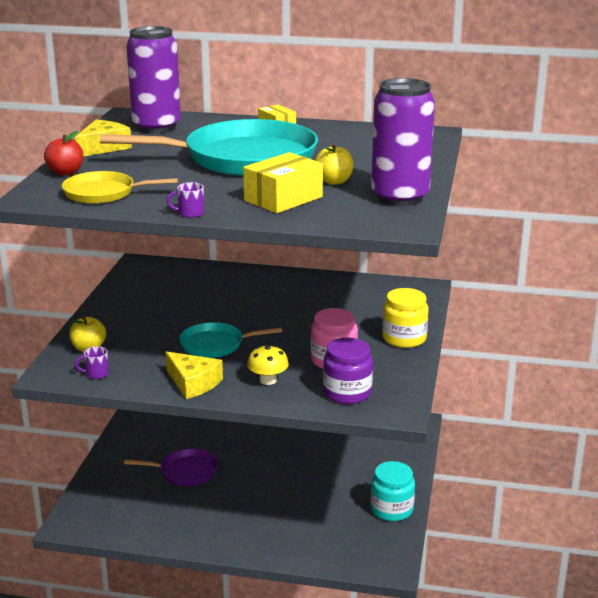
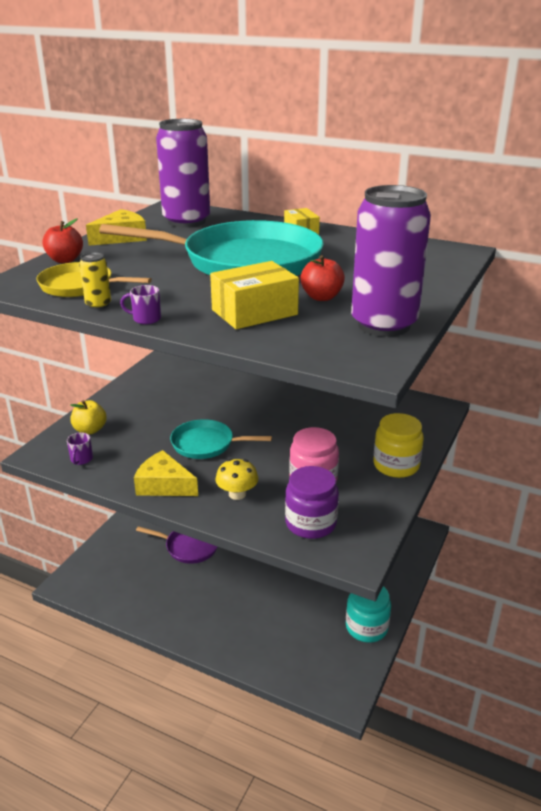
camera: 15 degrees right, 5 degrees up
purple mug [75,346,109,379] -> purple mug turned 90 degrees counterclockwise [67,433,93,465]
yellow cheese [165,351,223,399] -> yellow cheese turned 150 degrees clockwise [134,450,198,496]
yellow apple [315,143,354,185] -> red apple [300,255,345,301]
none -> yellow can [79,252,111,310]

